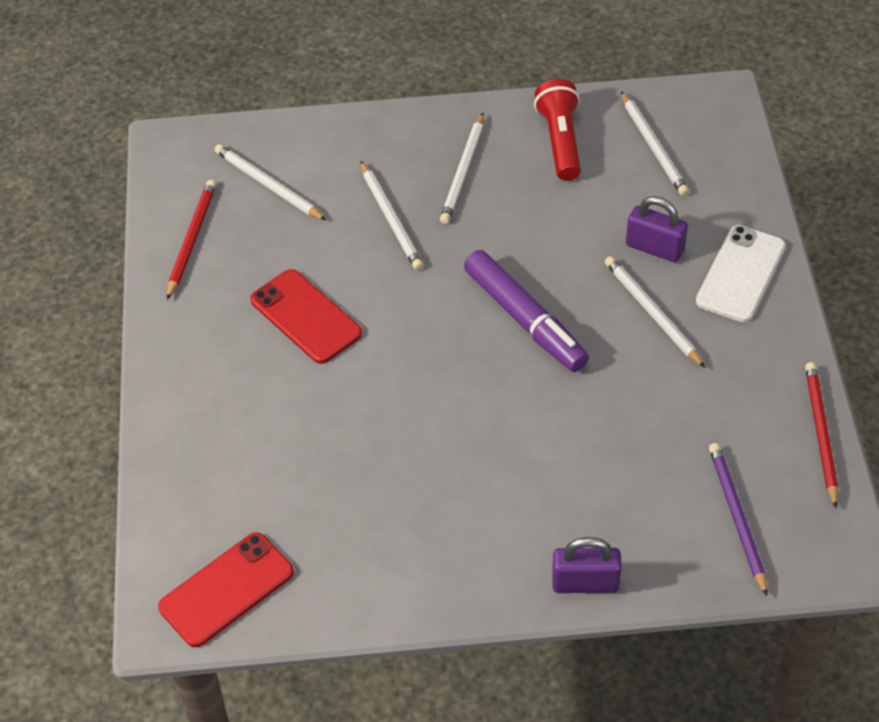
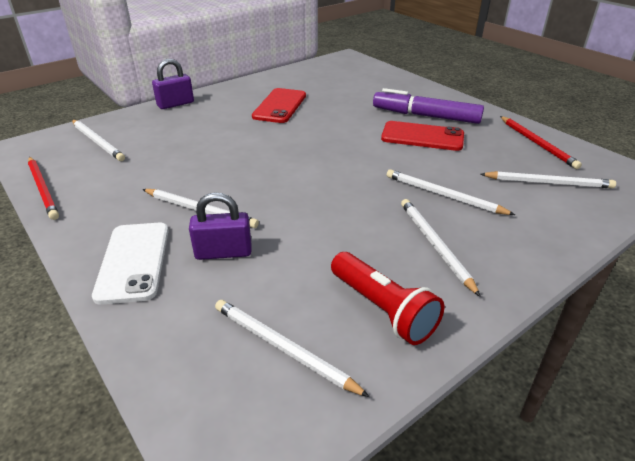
camera: 145 degrees right, 15 degrees down
red phone [158,532,294,647] -> red phone moved to [252,88,306,123]
purple marker [464,250,589,372] -> purple marker moved to [373,88,484,124]
purple pencil [709,443,767,596] -> white pencil [72,120,125,161]

